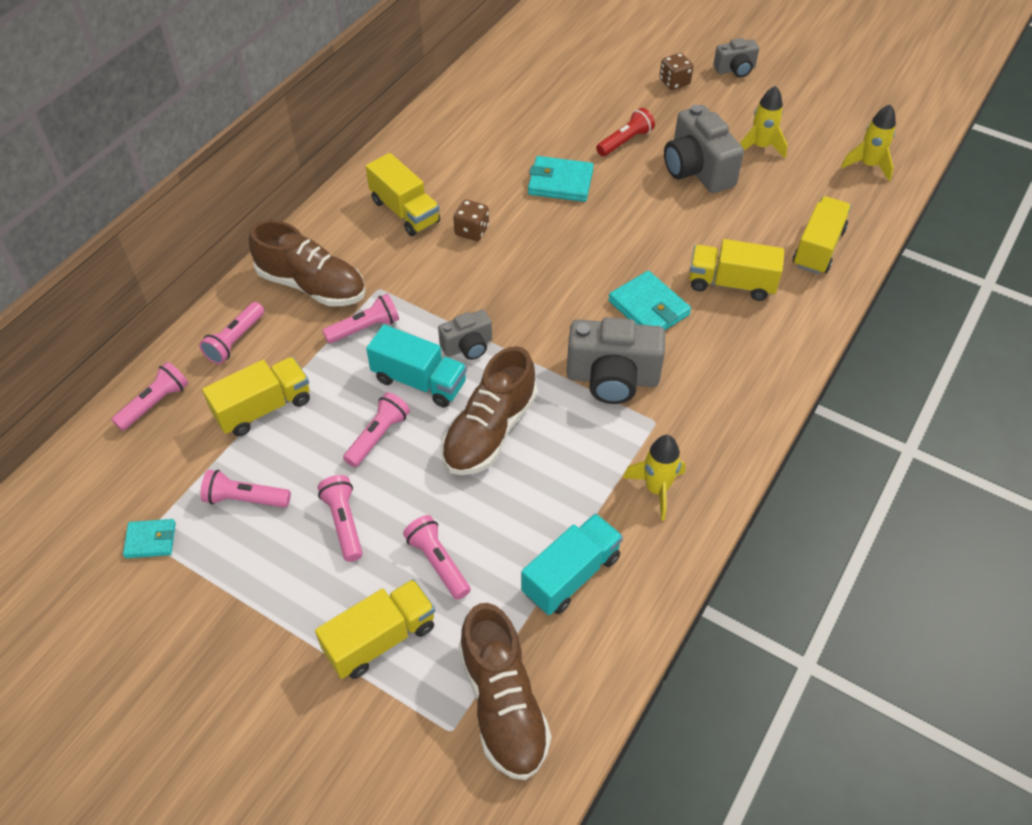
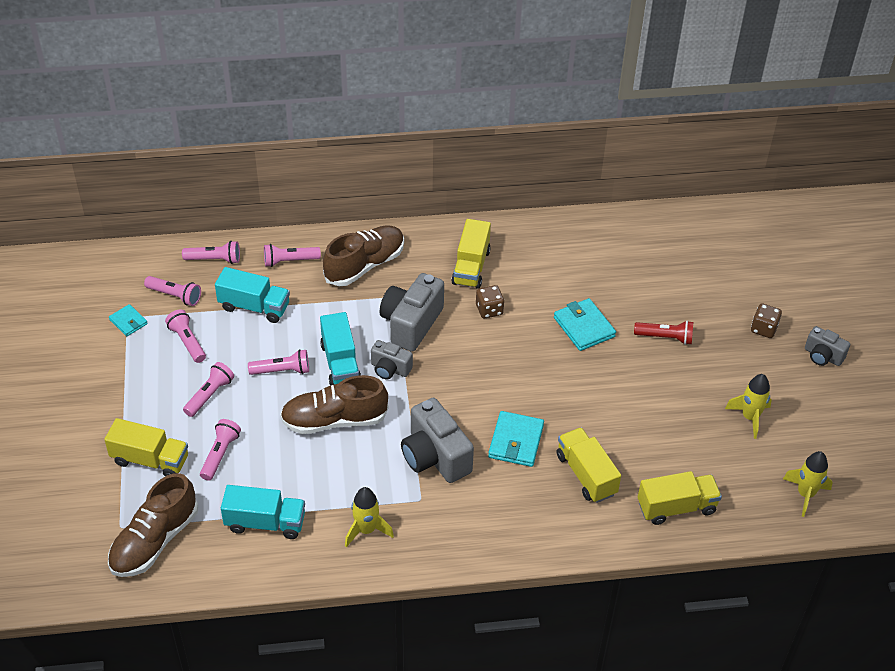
camera: 50 degrees right, 5 degrees down
yellow truck [202,357,310,436] -> turquoise truck [215,267,290,323]
brown shoe [249,220,365,306] -> brown shoe turned 120 degrees counterclockwise [323,225,404,286]
pink flashlight [322,294,399,344] -> pink flashlight moved to [144,276,201,306]
grey camera [664,105,744,193] -> grey camera moved to [380,273,444,352]

